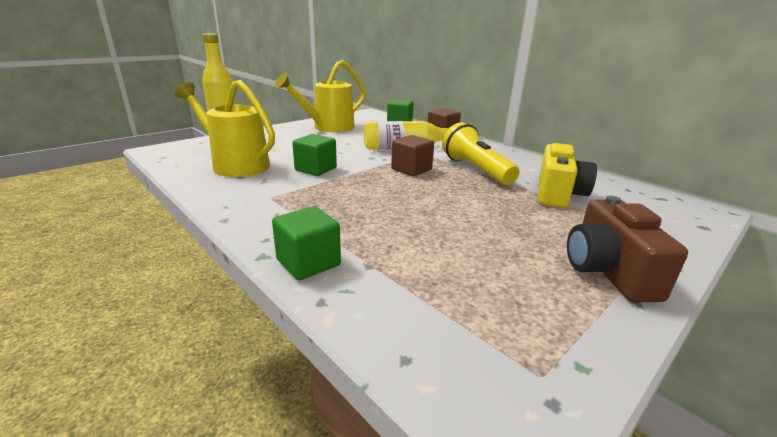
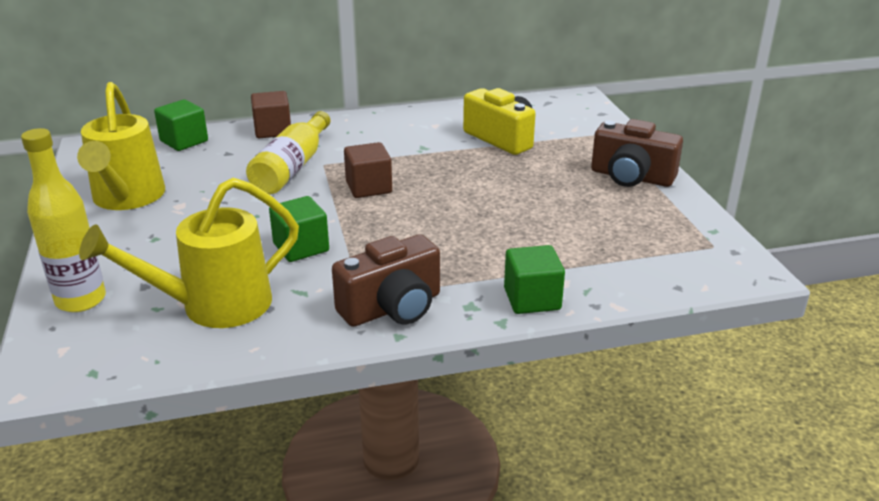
camera: 60 degrees left, 5 degrees up
yellow flashlight [442,123,520,185] -> none
none -> brown camera [332,234,440,327]

